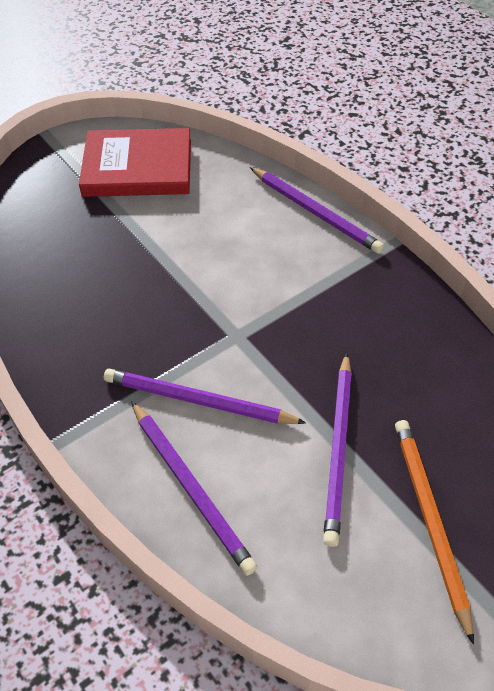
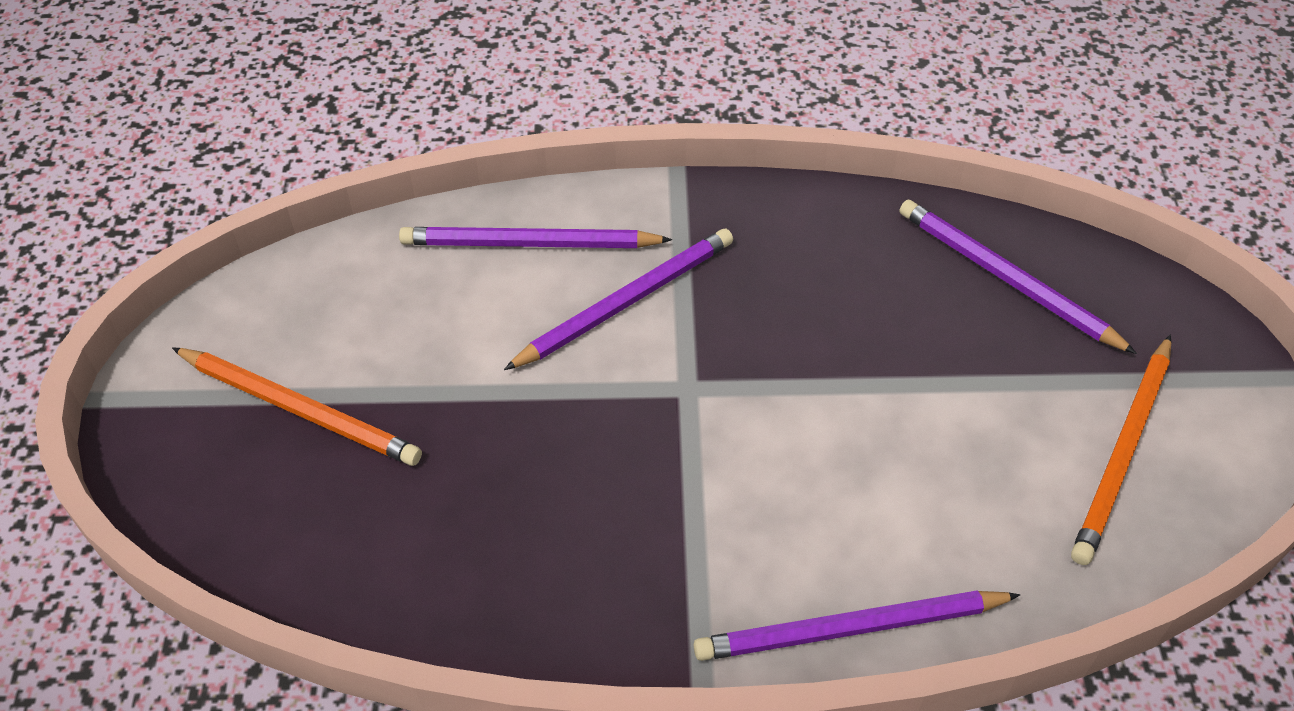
camera: 125 degrees right, 0 degrees up
red book [79,128,191,197] -> orange pencil [1071,335,1171,565]
purple pencil [323,353,352,547] -> purple pencil moved to [899,199,1137,354]

